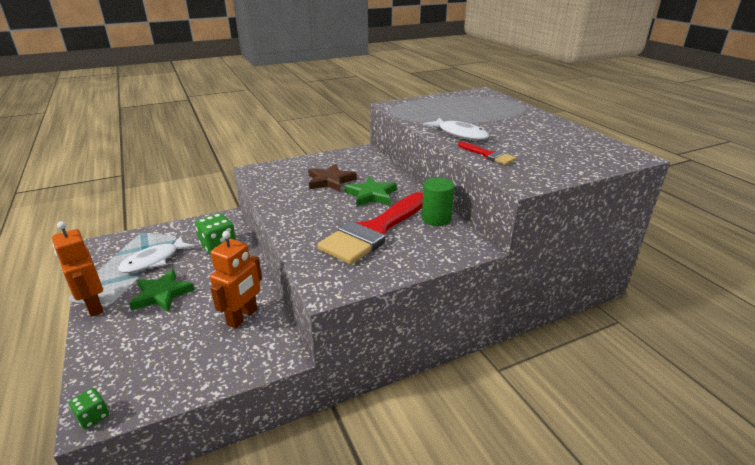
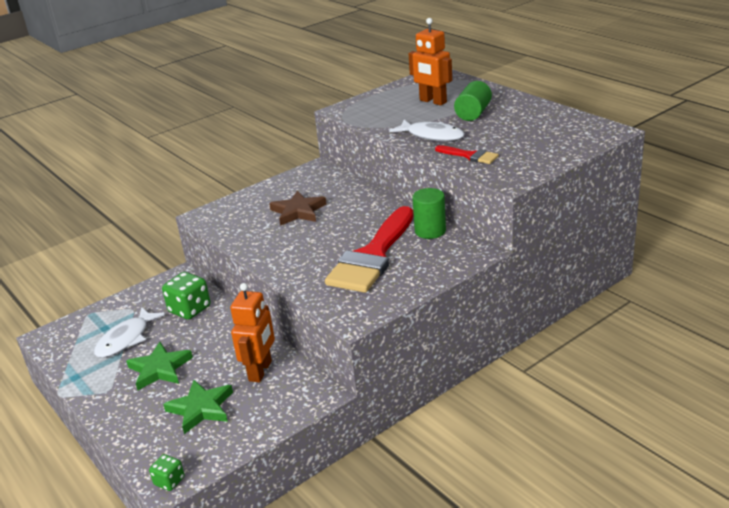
camera: 10 degrees left, 0 degrees up
orange robot [52,221,104,317] -> orange robot moved to [409,18,452,105]
green star [344,176,397,207] -> green star moved to [163,380,233,434]
none -> green cylinder [454,81,492,121]

